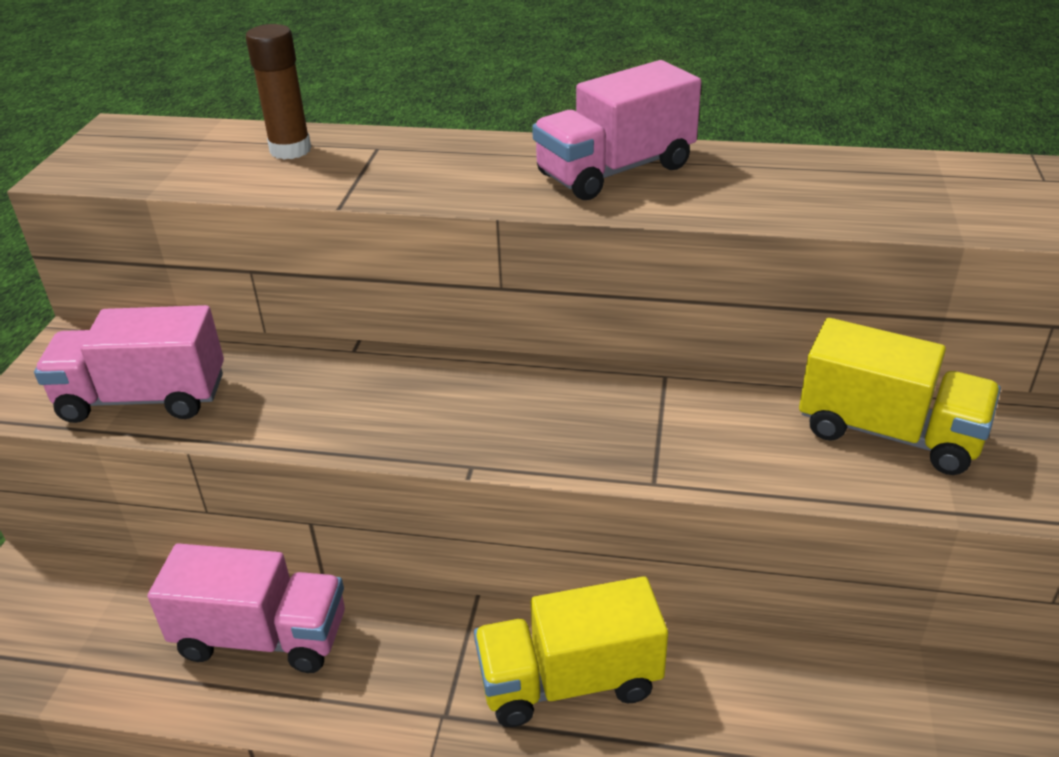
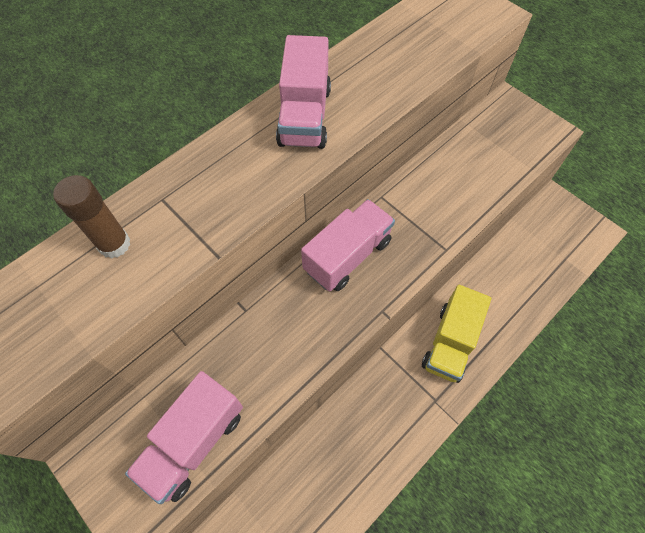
camera: 55 degrees left, 25 degrees up
pink truck [148,543,345,673] -> pink truck moved to [301,199,395,292]
yellow truck [799,318,1001,475] -> none

